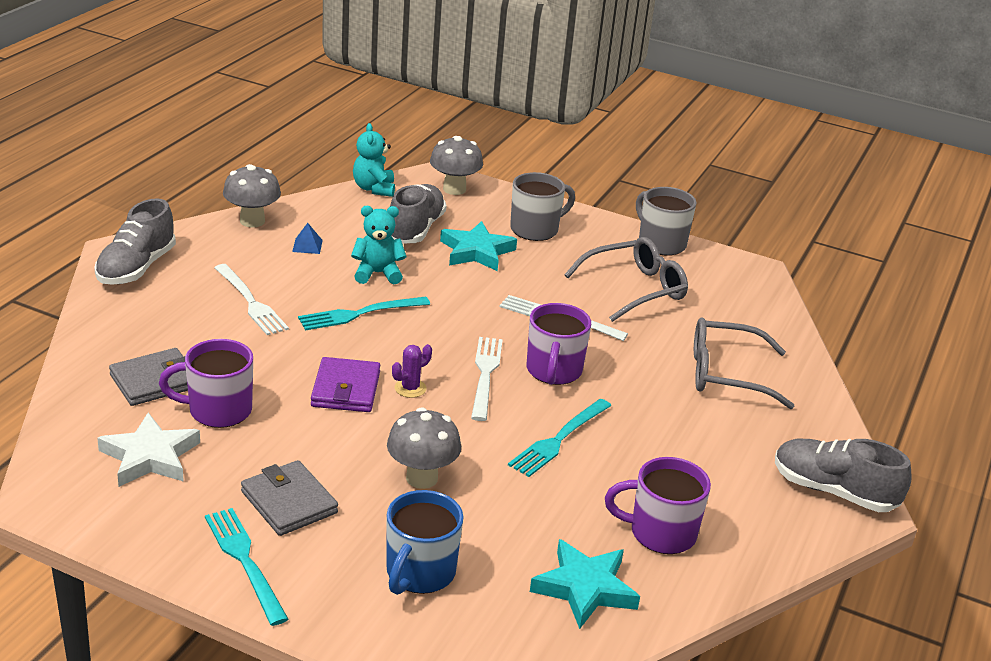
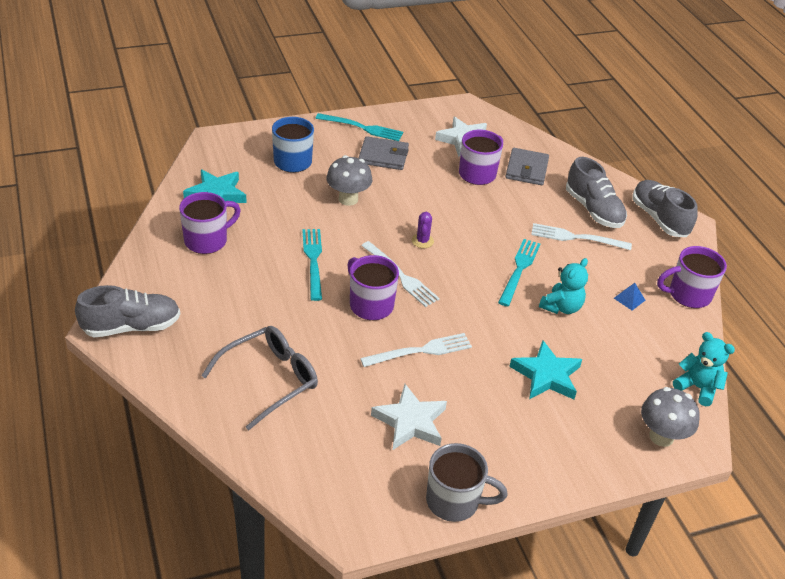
camera: 135 degrees right, 10 degrees up
grey mushroom [223,164,281,227] -> purple mug [657,246,727,308]
purple wallet [311,357,380,412] -> none
grey shoe [390,184,447,244] -> grey shoe moved to [566,157,627,228]
grey mug [510,172,575,241] -> none
grey glasses [564,237,688,322] -> white star [371,384,447,450]

